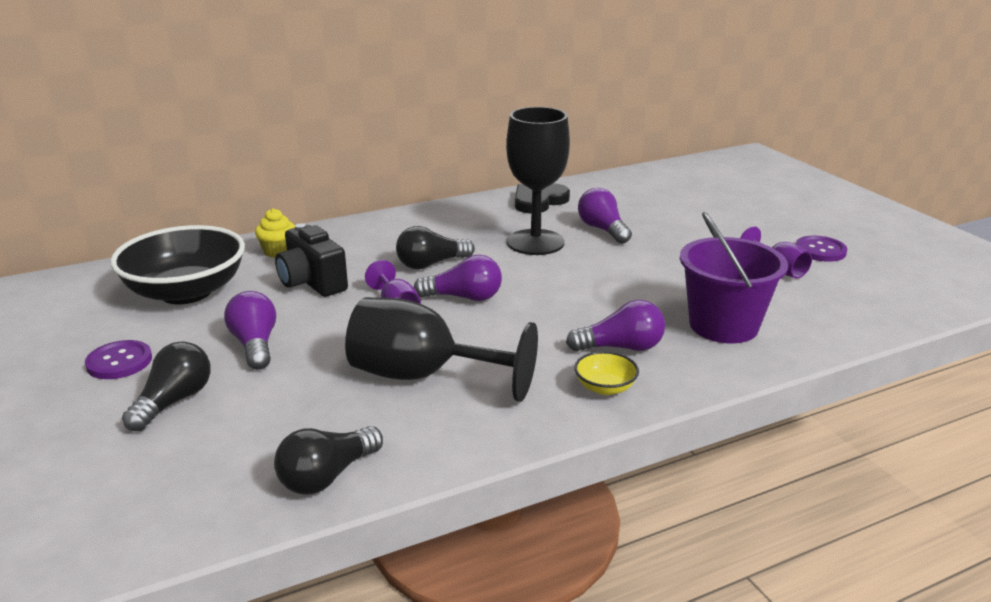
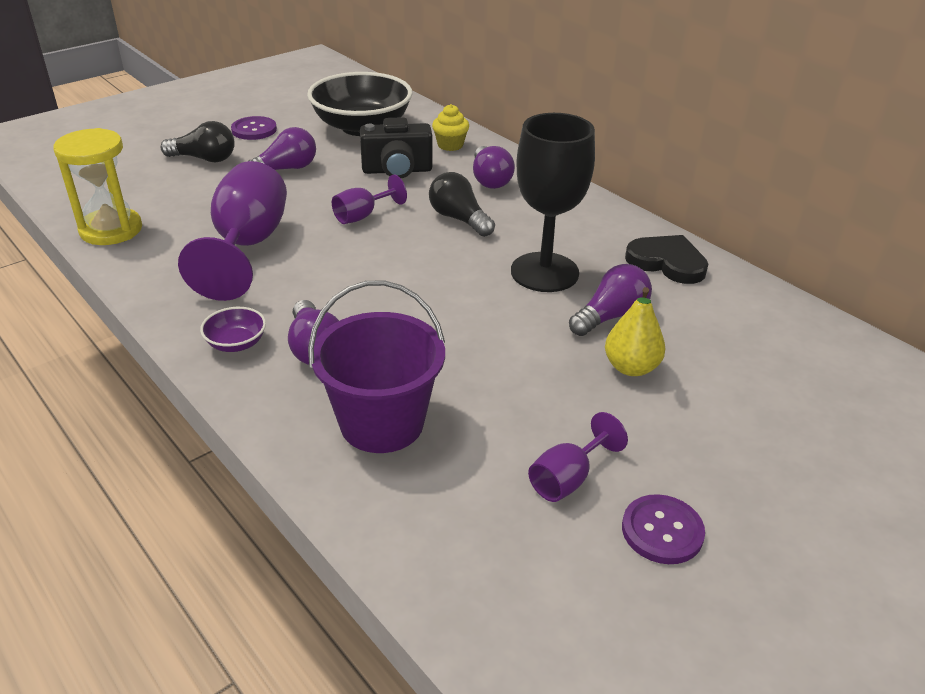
camera: 75 degrees right, 10 degrees up
black light bulb [274,426,383,494] -> yellow hourglass [53,128,142,245]
black camera [275,223,348,297] -> black camera turned 135 degrees counterclockwise [360,117,433,178]
black goblet [345,297,538,402] -> purple goblet [178,161,287,301]
purple light bulb [414,255,502,301] -> purple light bulb moved to [473,146,515,189]
yellow bowl [574,351,639,395] -> purple bowl [200,307,266,352]
none -> yellow pear [605,287,665,376]

